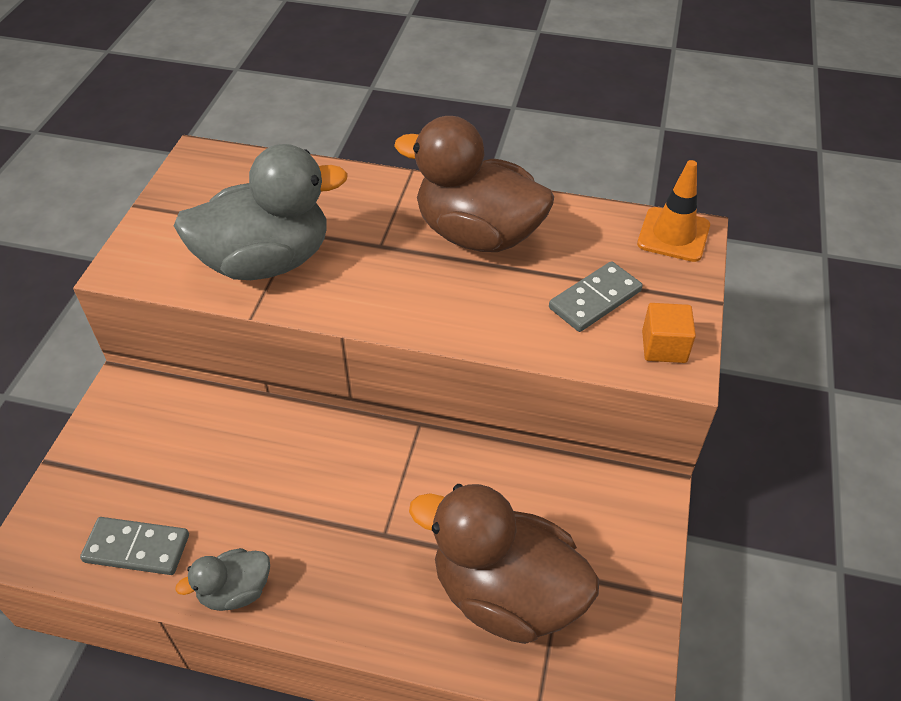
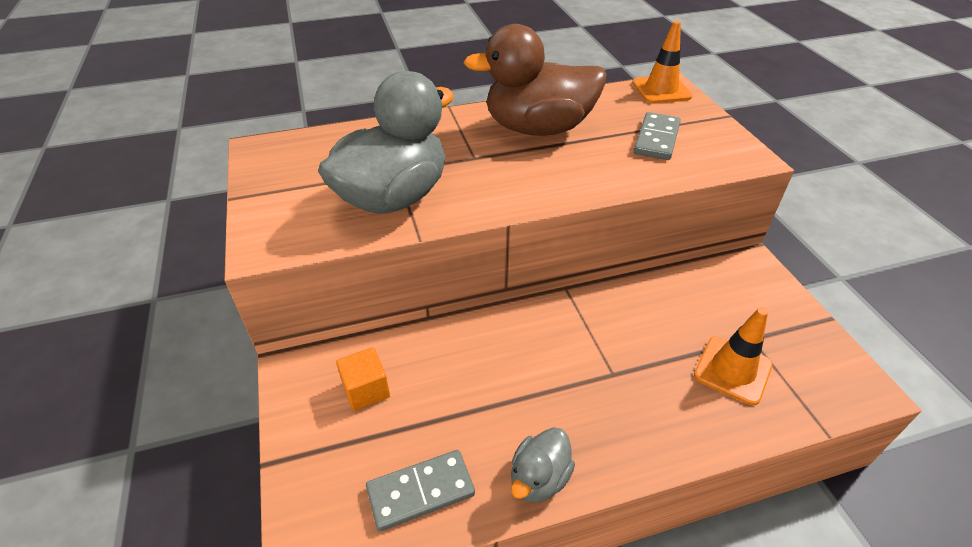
camera: 30 degrees left, 5 degrees down
brown duck [409,484,599,644] -> orange traffic cone [694,307,773,405]
orange cube [642,303,696,363] -> orange cube moved to [336,347,390,411]

